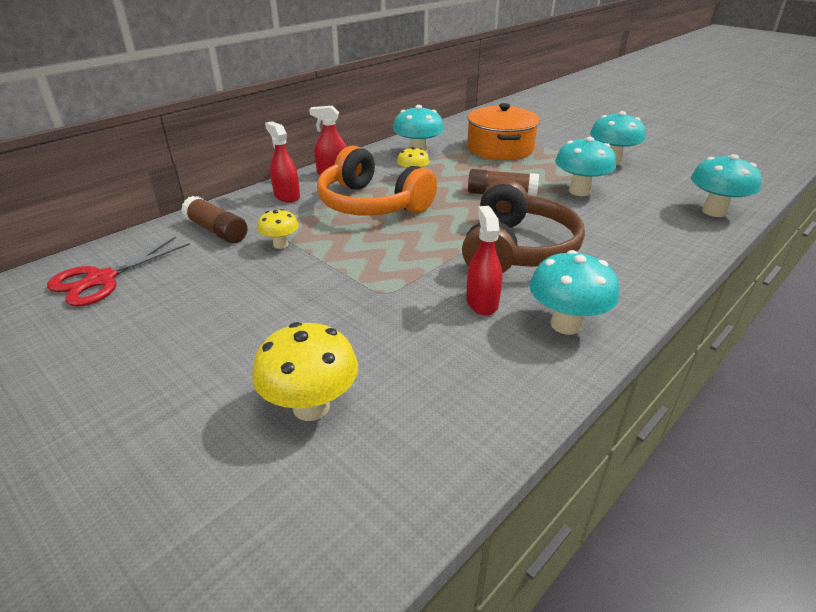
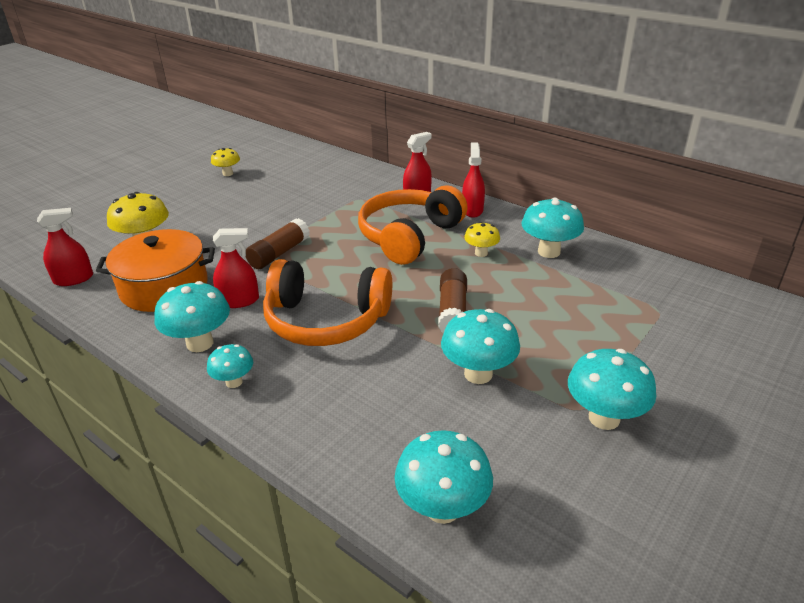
camera: 85 degrees right, 0 degrees up
red scissors [47,237,190,307] -> none
brown glue stick [181,196,247,243] -> brown glue stick moved to [245,218,310,269]
yellow mushroom [257,209,298,249] -> yellow mushroom moved to [211,148,240,176]
brown headphones [462,179,585,273] -> orange headphones [263,259,392,346]
orange pot [467,103,540,160] -> orange pot moved to [96,229,215,312]
none -> red spray bottle [37,208,93,286]
none -> turquoise mushroom [207,344,253,388]

